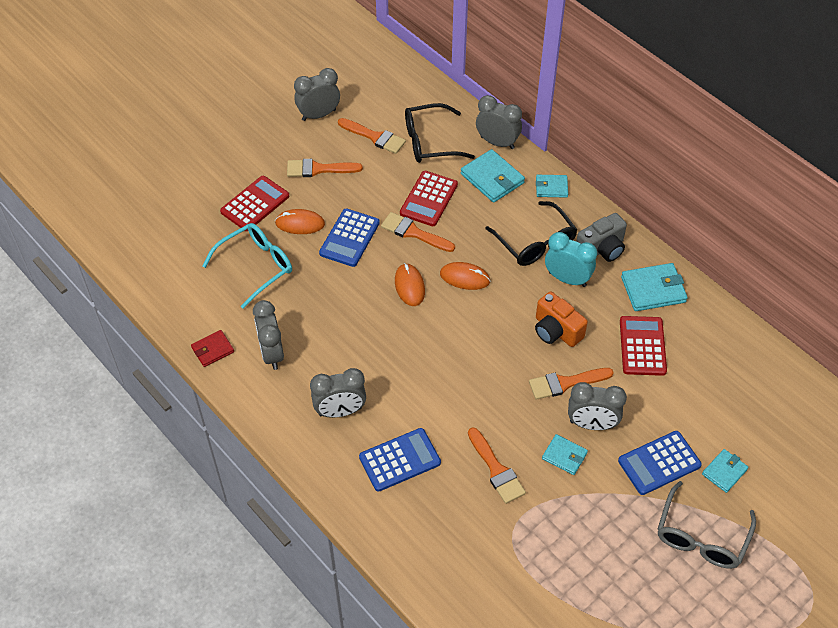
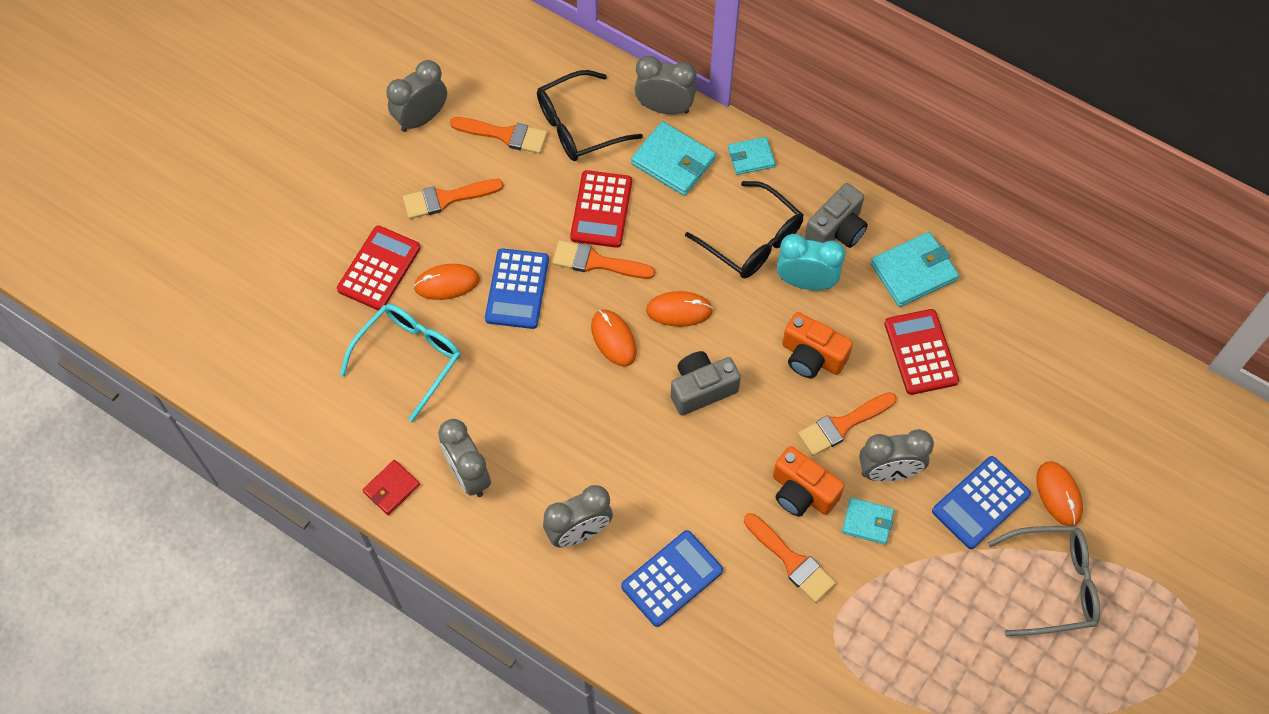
camera: 15 degrees left, 10 degrees up
grey glasses [658,481,756,569] -> grey glasses turned 105 degrees counterclockwise [988,526,1100,637]
turquoise wallet [702,449,749,493] -> orange mouse [1036,461,1083,526]
none -> grey camera [671,351,741,415]
none -> orange camera [773,446,845,517]

